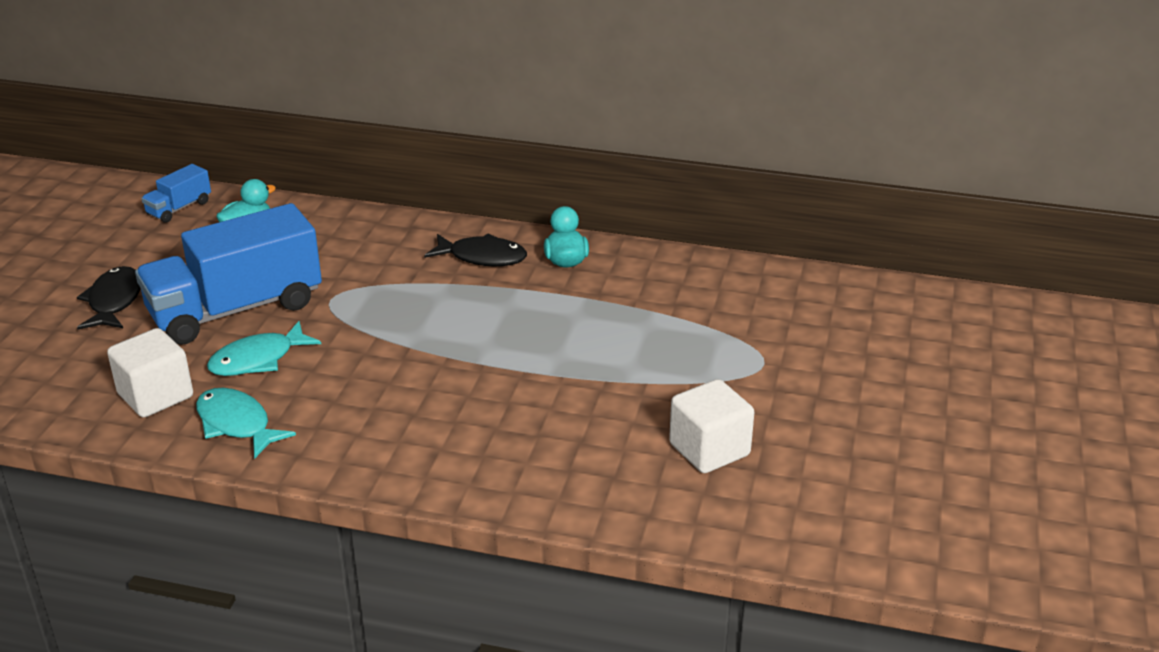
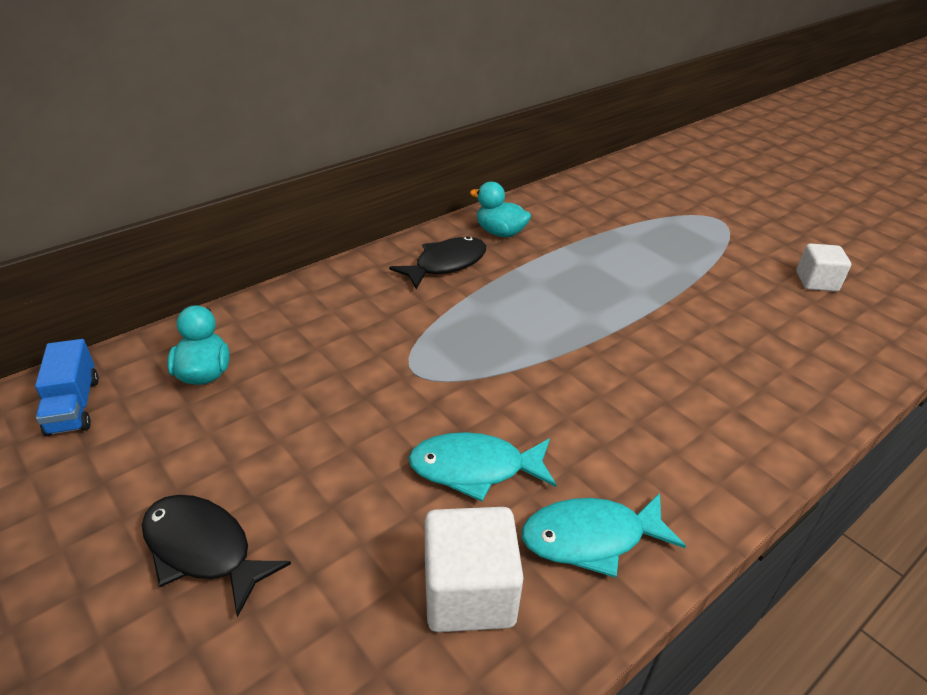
camera: 55 degrees left, 5 degrees up
blue truck [135,203,322,345] -> none
turquoise fish [207,321,321,376] -> turquoise fish turned 90 degrees clockwise [408,432,556,502]
white cube [669,379,754,473] -> white cube [796,243,851,292], size x0.66

